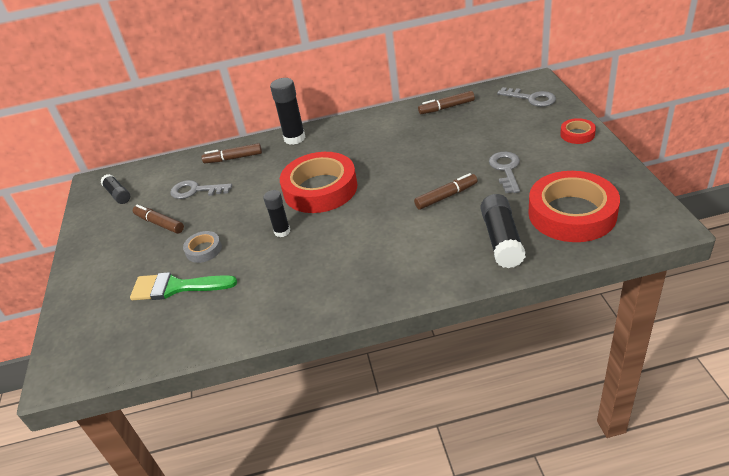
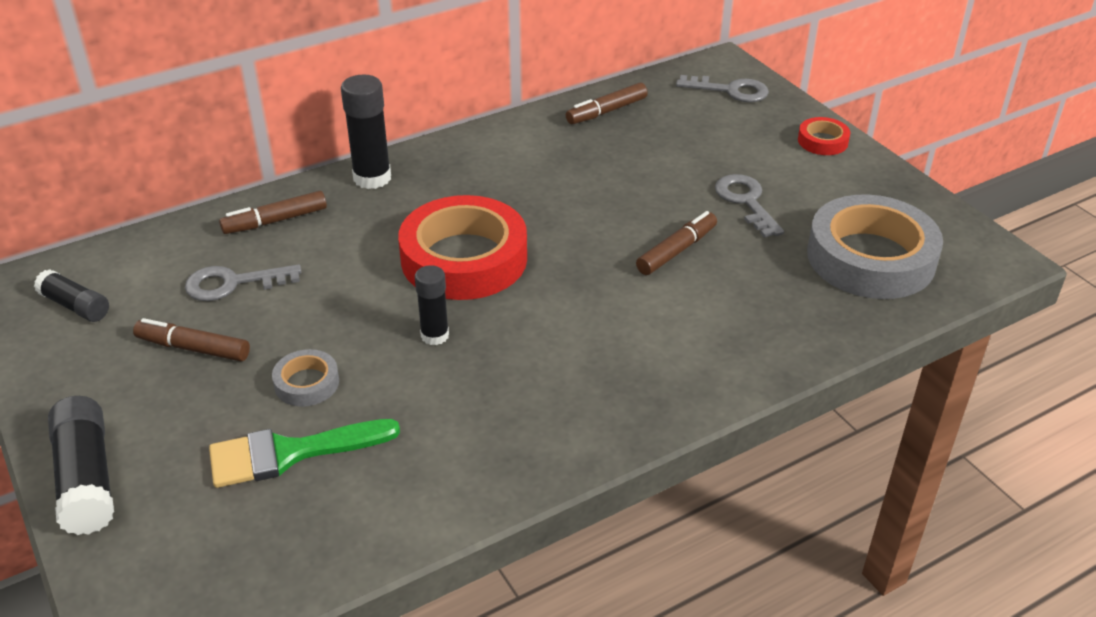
camera: 25 degrees left, 0 degrees up
black glue stick [480,194,526,268] -> black glue stick moved to [48,396,114,535]
red tape [528,171,620,242] -> grey tape [807,194,943,299]

